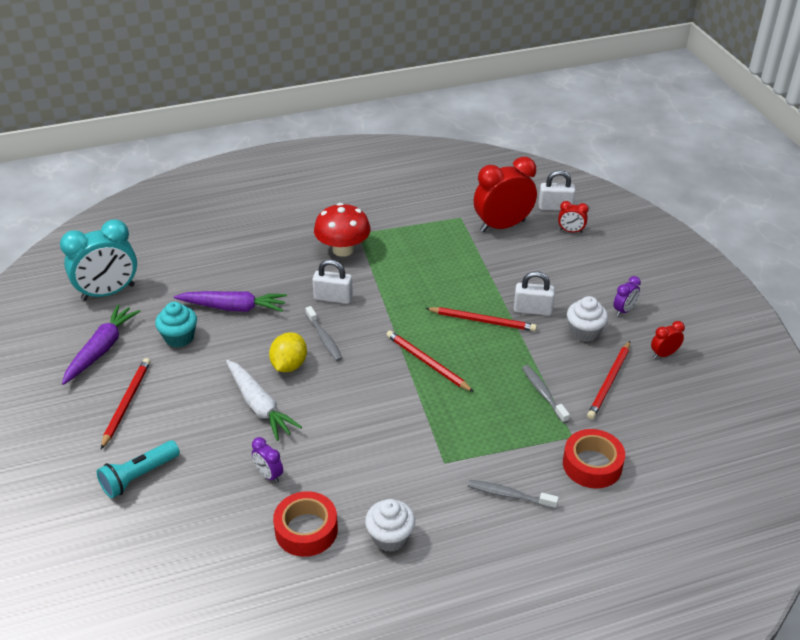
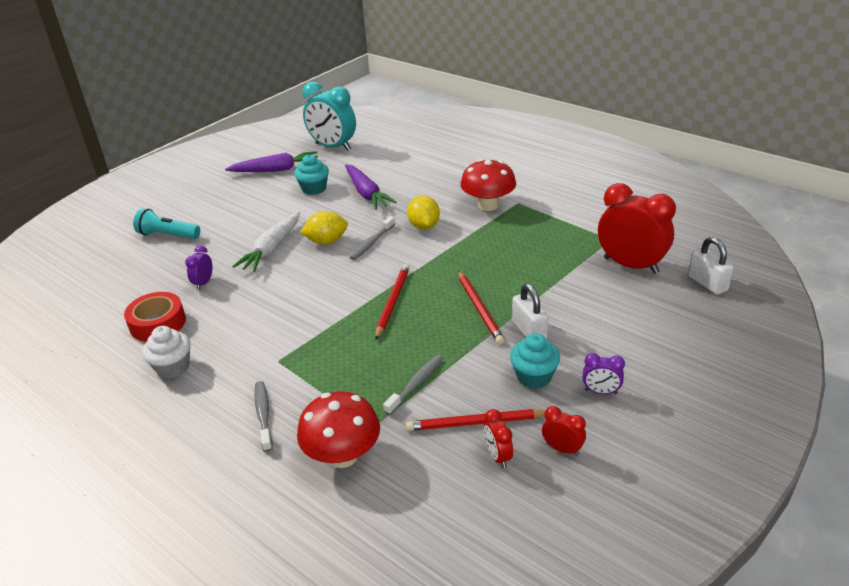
camera: 60 degrees right, 5 degrees down
red pencil [101,358,150,449] -> none
white padlock [312,259,353,304] -> yellow lemon [407,195,440,230]
red clock [558,201,589,233] -> red clock moved to [484,409,513,468]
red tape [563,429,625,488] -> red mushroom [297,392,380,468]
white cupcake [567,296,608,342] -> turquoise cupcake [510,333,560,389]

